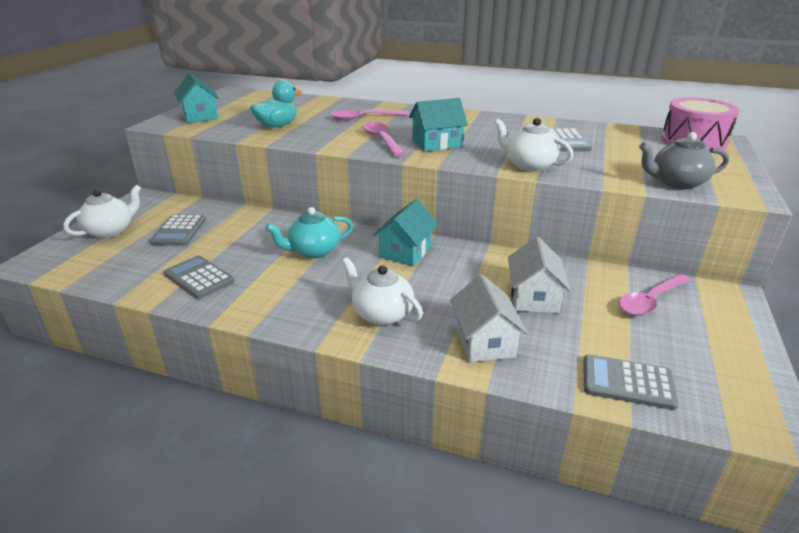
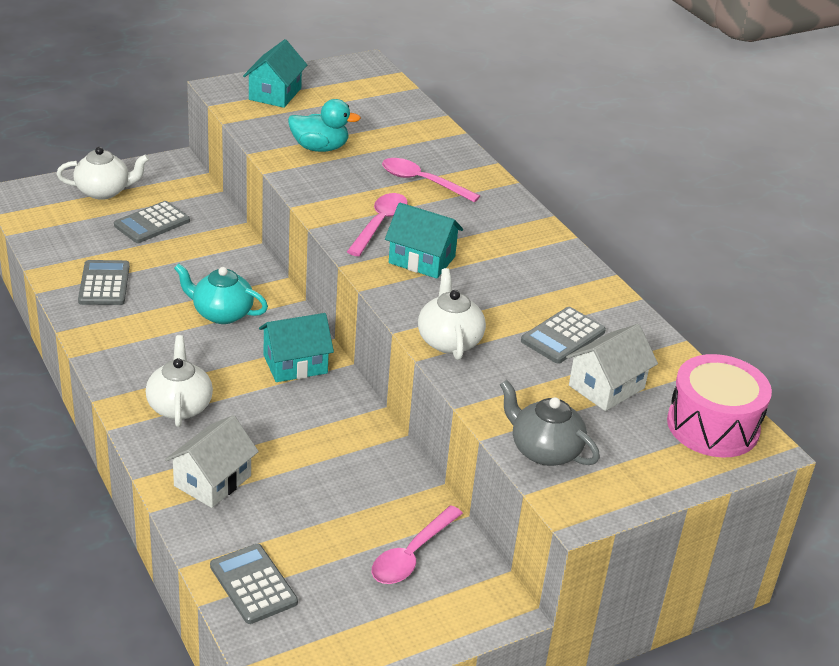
camera: 40 degrees right, 5 degrees up
white house [508,237,571,313] -> white house moved to [566,324,658,411]
pink spoon [619,274,690,316] -> pink spoon turned 60 degrees counterclockwise [372,505,463,584]

